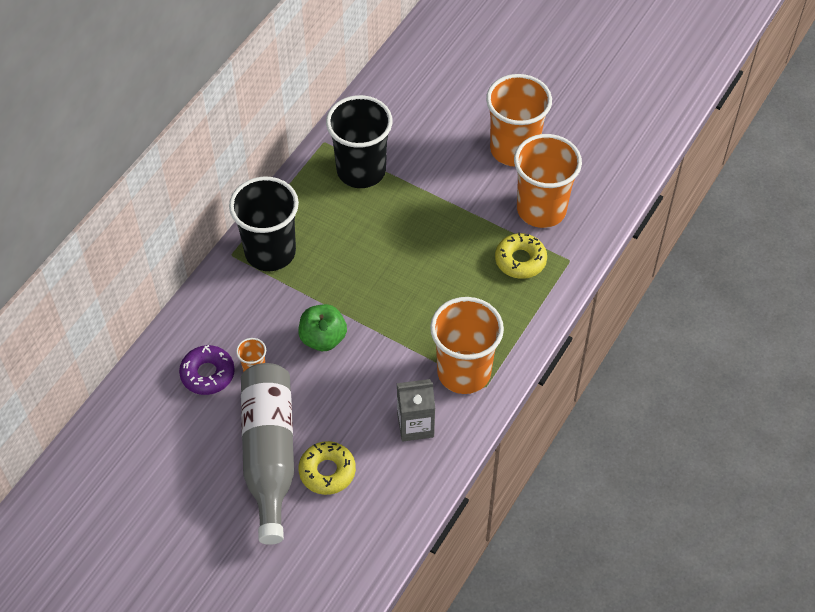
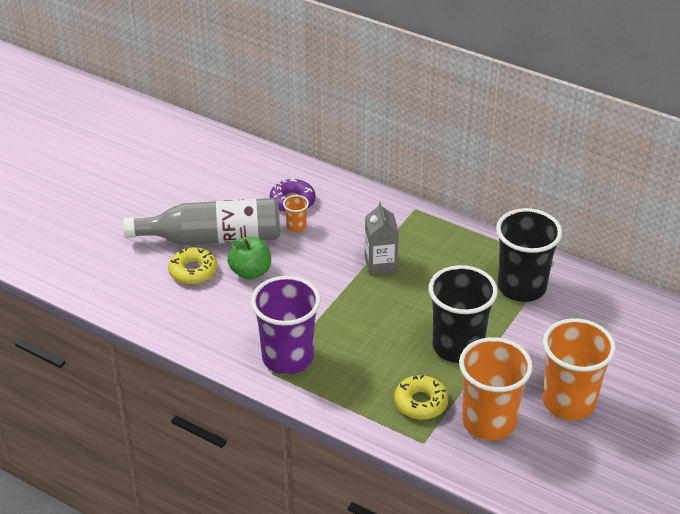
camera: 90 degrees right, 15 degrees down
black cup [229,176,299,271] -> black cup moved to [429,265,498,363]
green apple [298,304,347,351] -> green apple moved to [227,237,271,279]
grey carton [397,379,435,442] -> grey carton moved to [365,202,399,275]
orange cup [430,297,504,394] -> purple cup [251,276,321,375]

